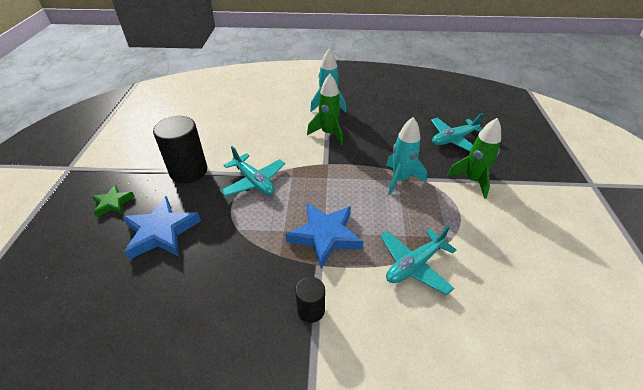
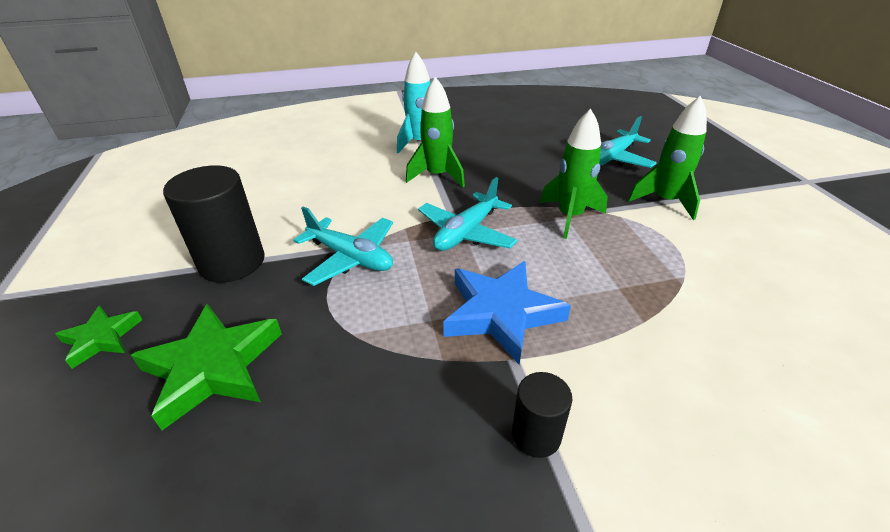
camera: 15 degrees left, 5 degrees down
blue star [123,196,201,260] -> green star [131,304,282,430]
turquoise plane [380,225,456,295] -> turquoise plane moved to [418,177,518,251]
turquoise rocket [386,117,427,195] -> green rocket [540,109,608,239]

